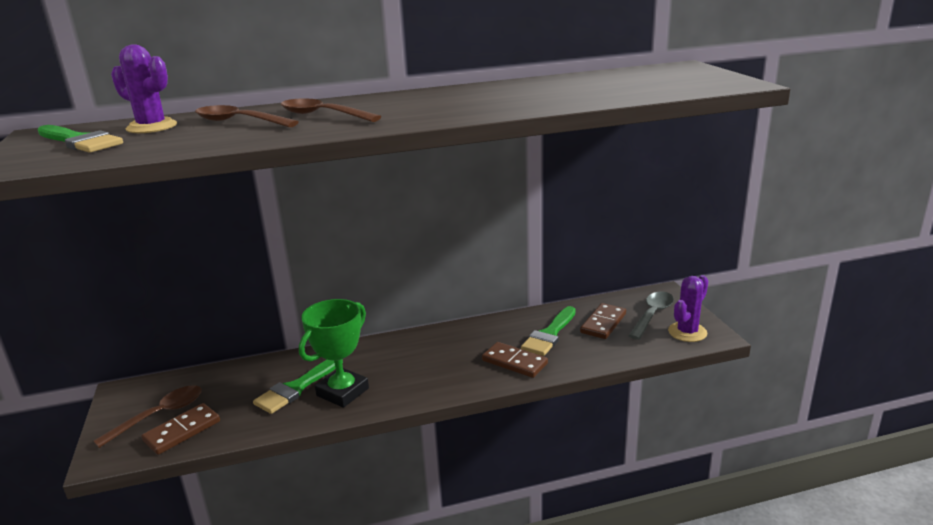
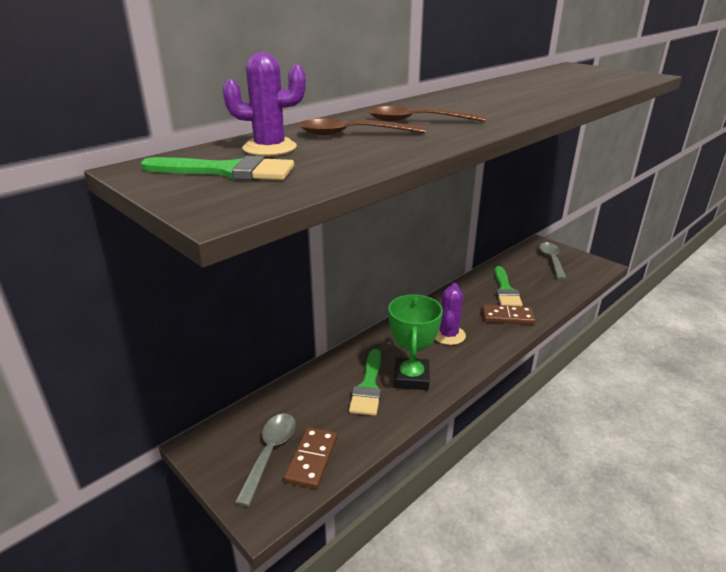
camera: 30 degrees left, 5 degrees up
brown spoon [93,385,202,448] -> grey spoon [235,414,296,507]
brown domino [580,303,626,339] -> none
purple cactus [668,275,708,342] -> purple cactus moved to [435,283,466,345]

